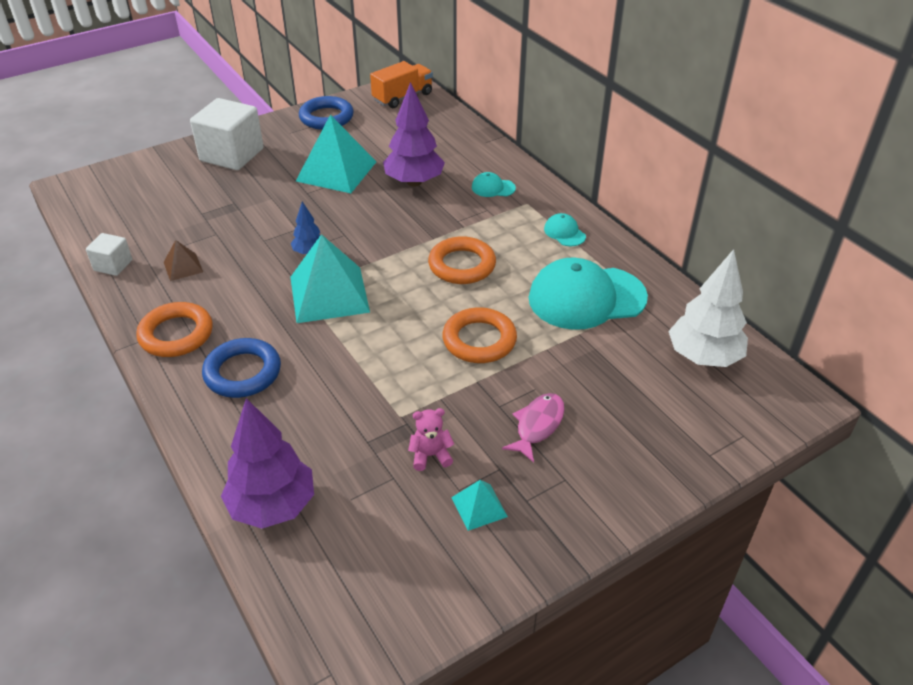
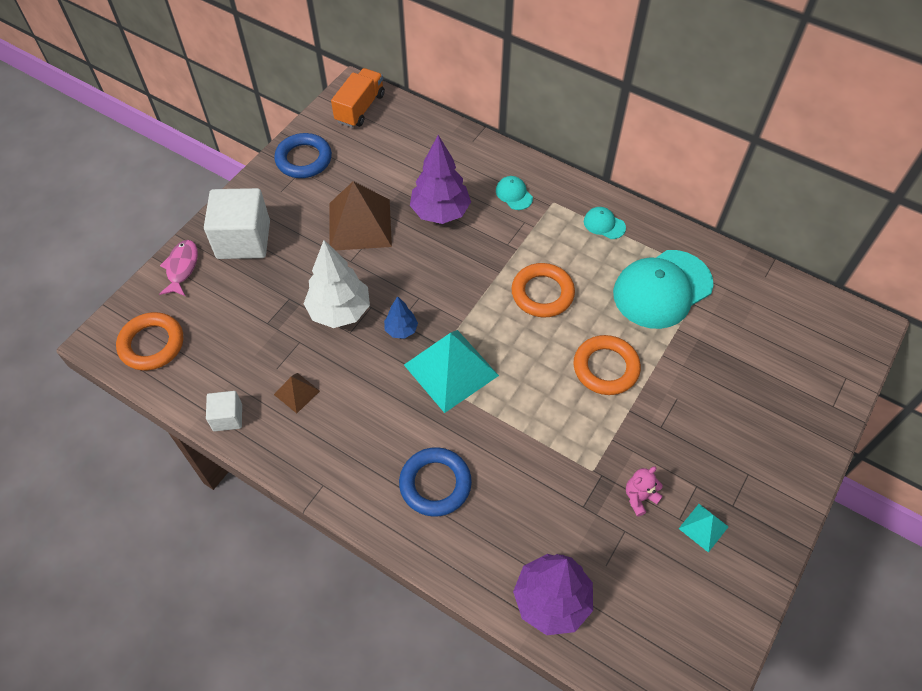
camera: 25 degrees left, 15 degrees up
orange ring [136,302,213,357] -> orange ring moved to [116,312,183,370]
turquoise pyramid [296,115,377,193] -> brown pyramid [329,181,392,251]
turquoise cap [472,172,516,197] -> turquoise cap turned 75 degrees clockwise [496,176,533,210]
pink fish [502,393,565,463] -> pink fish moved to [159,240,198,296]
white tree [668,249,748,367] -> white tree moved to [304,240,370,328]

